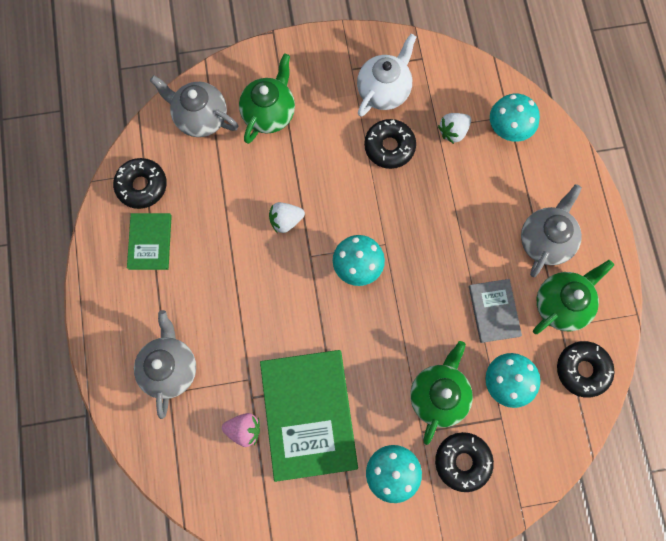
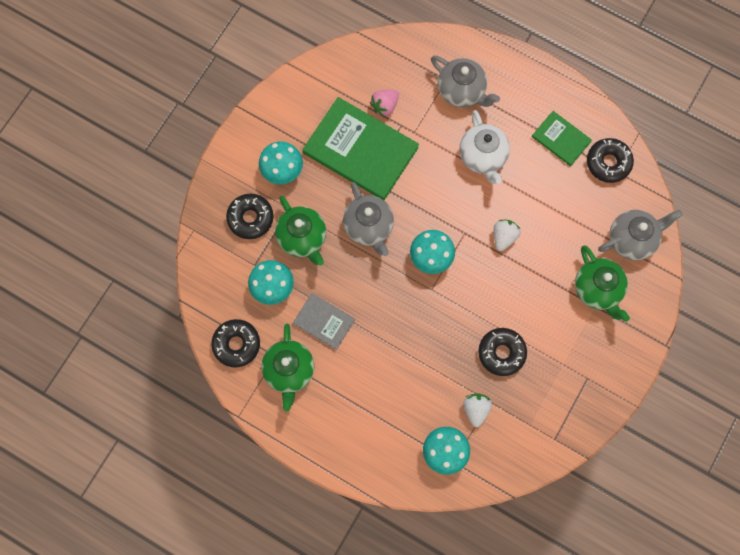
camera: 130 degrees right, 0 degrees up
white teapot [357,34,416,117] -> white teapot moved to [459,110,510,184]
grey teapot [521,184,582,277] -> grey teapot moved to [343,182,394,256]

